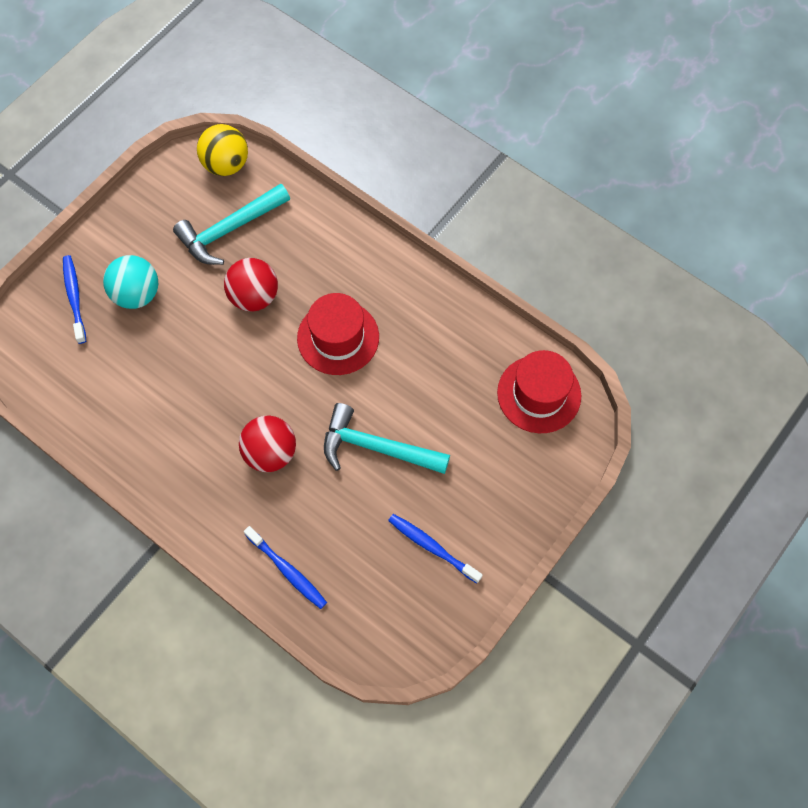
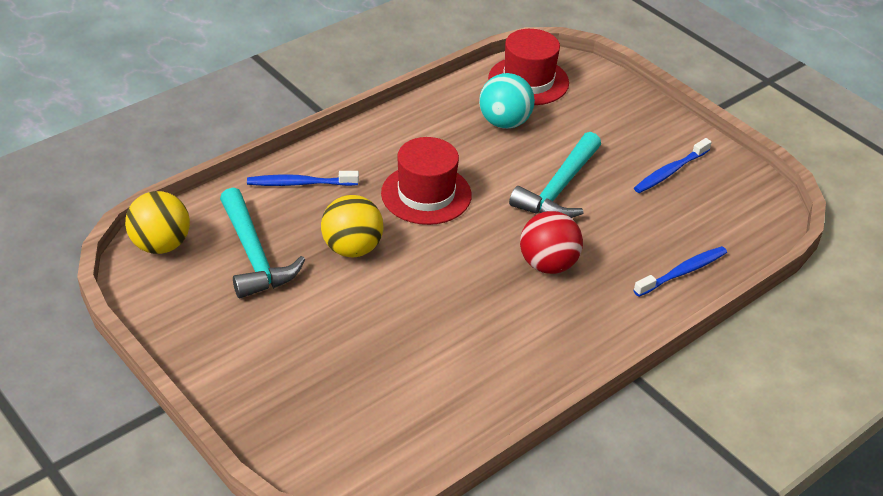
camera: 80 degrees left, 25 degrees down
blue toothbrush [63,255,86,344] -> blue toothbrush moved to [247,171,359,186]
turquoise ball [103,255,158,309] -> turquoise ball moved to [479,73,535,129]
red ball [224,258,278,311] -> yellow ball [321,195,384,257]

